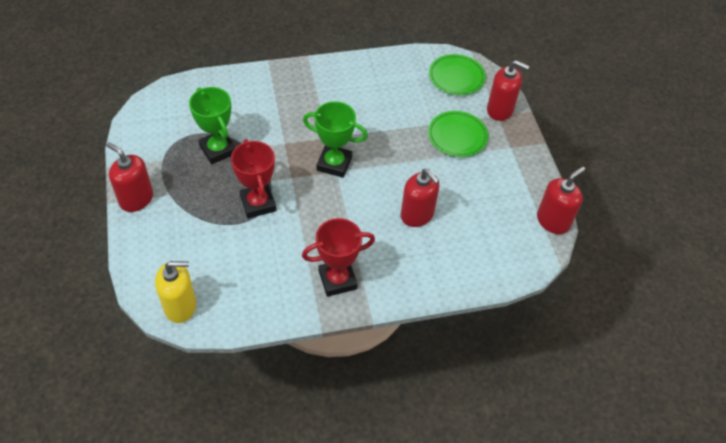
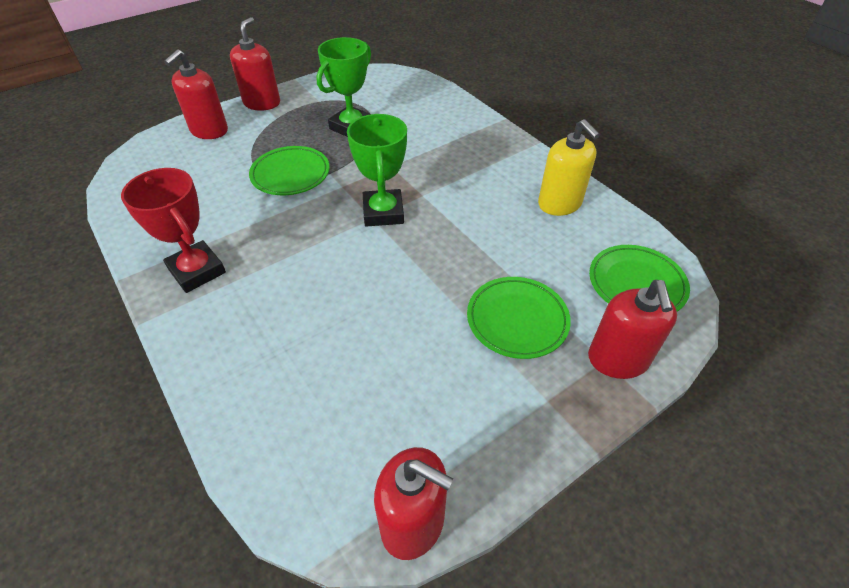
camera: 70 degrees right, 5 degrees down
yellow soap dispenser [155,261,197,323] -> yellow soap dispenser moved to [538,119,600,216]
red trophy [231,139,276,218] -> green plate [249,146,330,195]
red soap dispenser [401,169,439,227] -> red soap dispenser moved to [164,49,228,139]

